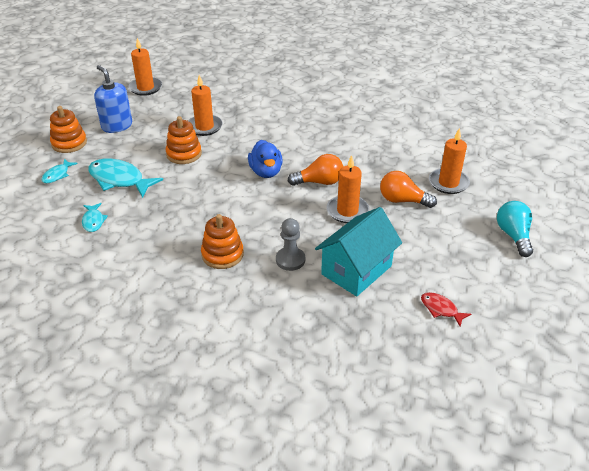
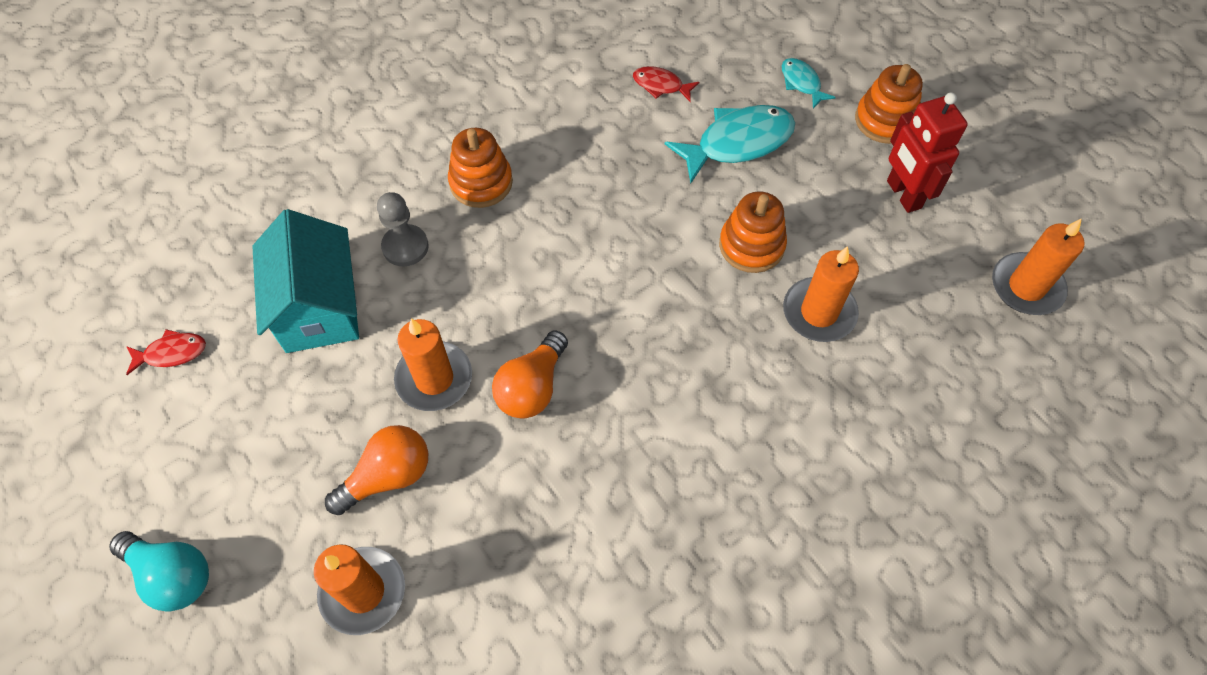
camera: 125 degrees right, 20 degrees up
turquoise fish [82,203,108,232] -> red fish [633,66,699,102]
blue soap dispenser [94,65,132,133] -> red robot [887,92,968,213]
blue duck [248,140,283,178] -> none

